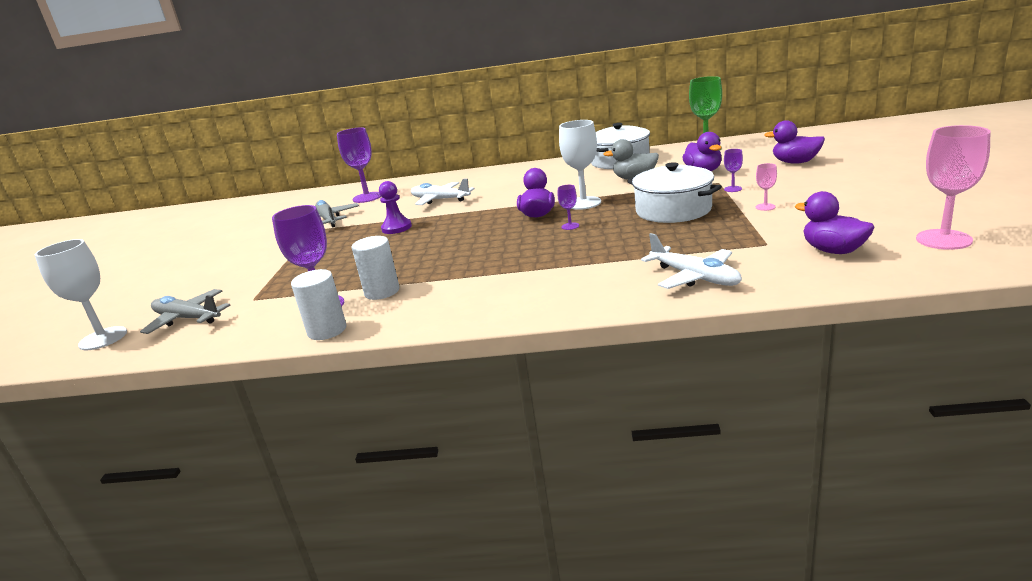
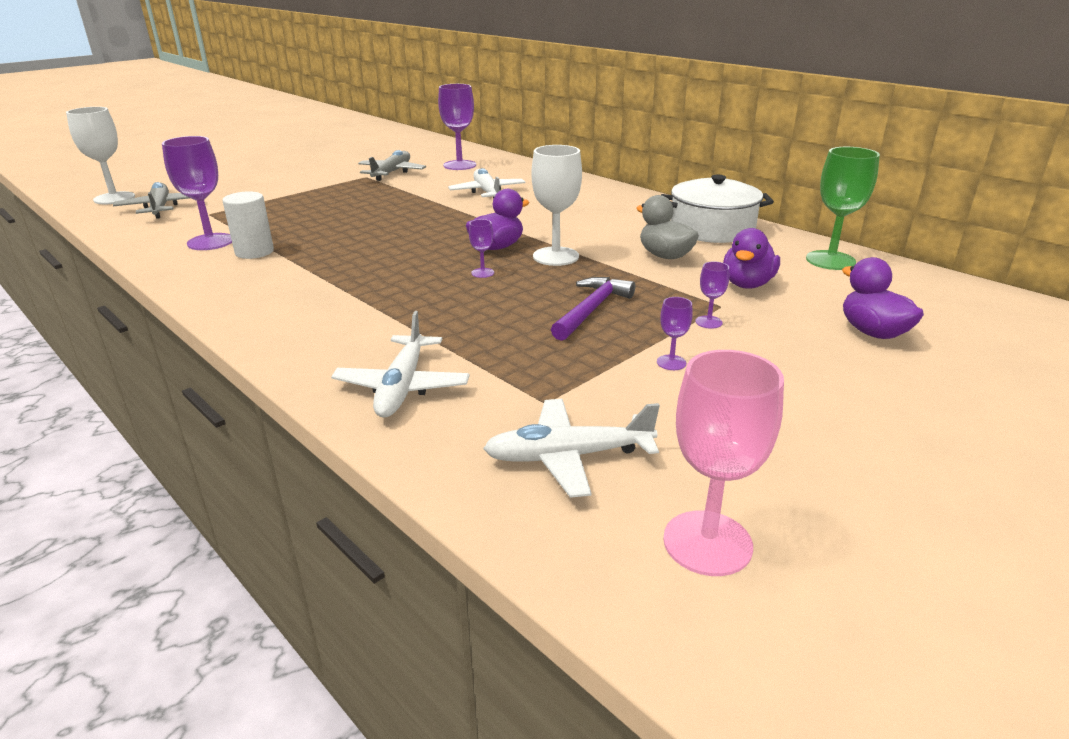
camera: 40 degrees right, 5 degrees up
white cylinder [291,269,346,340] -> none
purple pawn [379,181,412,234] -> none
white pot [627,162,722,223] -> purple hammer [551,277,635,341]
pink goblet [756,163,777,211] -> purple goblet [657,297,693,370]
purple duck [795,191,874,254] -> white plane [483,399,660,498]

